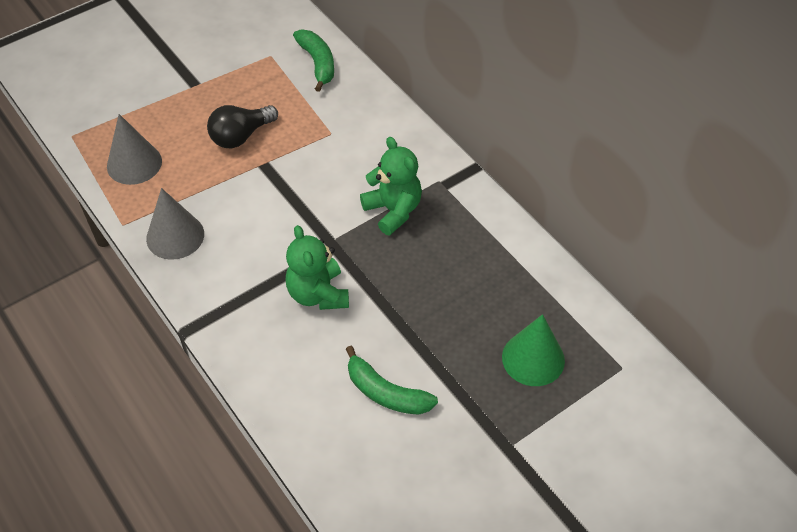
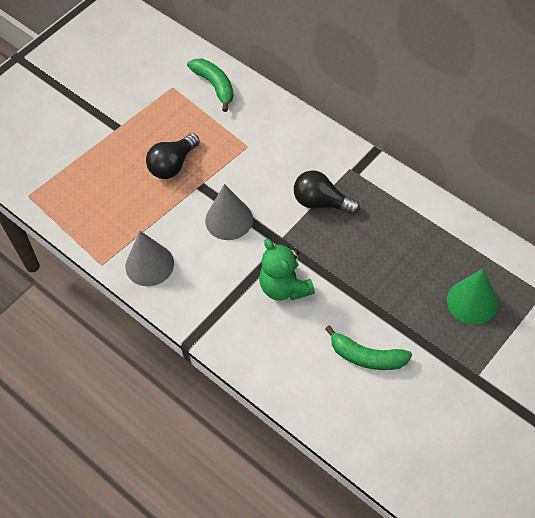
camera: 10 degrees left, 5 degrees up
grey cone [107,114,162,185] -> grey cone moved to [205,184,253,240]
green teddy bear [360,137,422,235] -> black light bulb [294,170,360,215]

